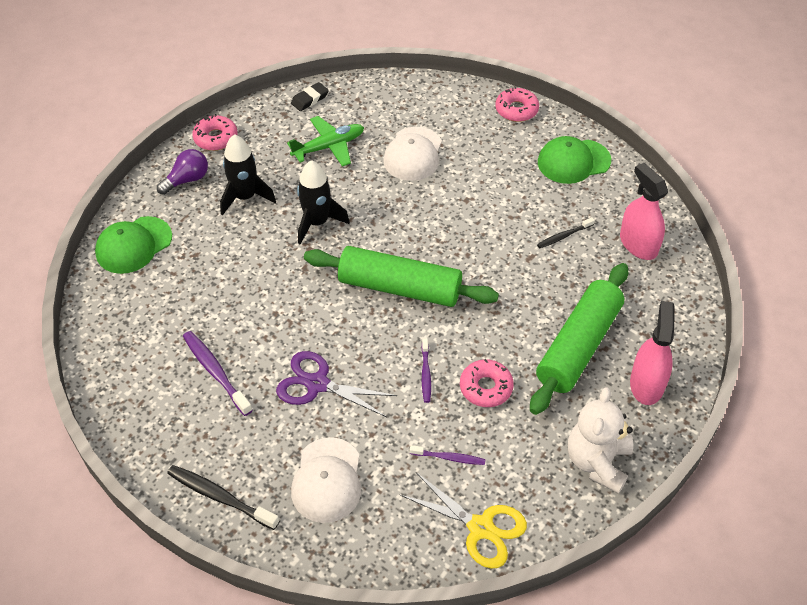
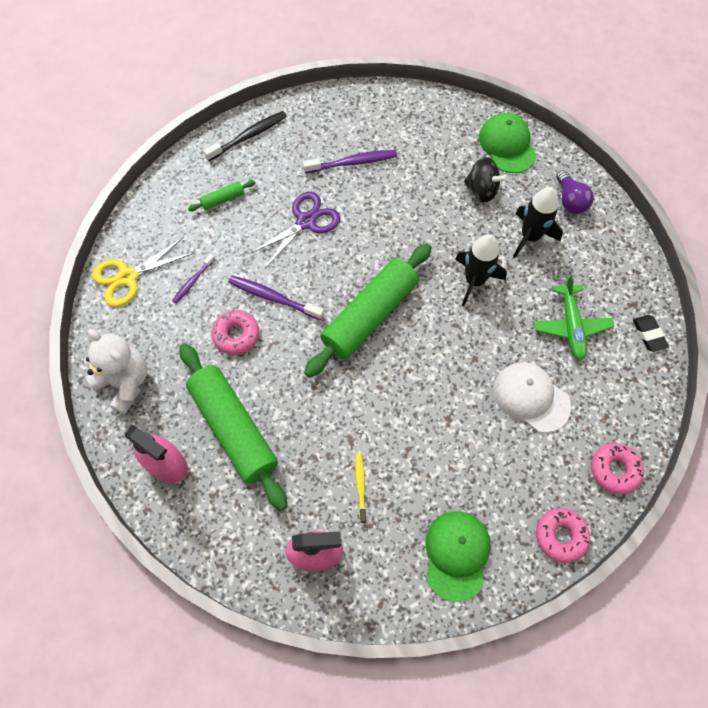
camera: 115 degrees right, 15 degrees up
pink donut [192,114,238,151] -> pink donut moved to [591,443,644,495]
white cap [291,437,361,523] -> green rolling pin [188,180,255,211]
purple toothbrush [422,338,431,403] -> purple toothbrush [228,276,324,320], size x1.65
black toothbrush [537,217,595,248] -> yellow toothbrush [355,453,367,523]
none -> black spinning top [464,157,508,202]

